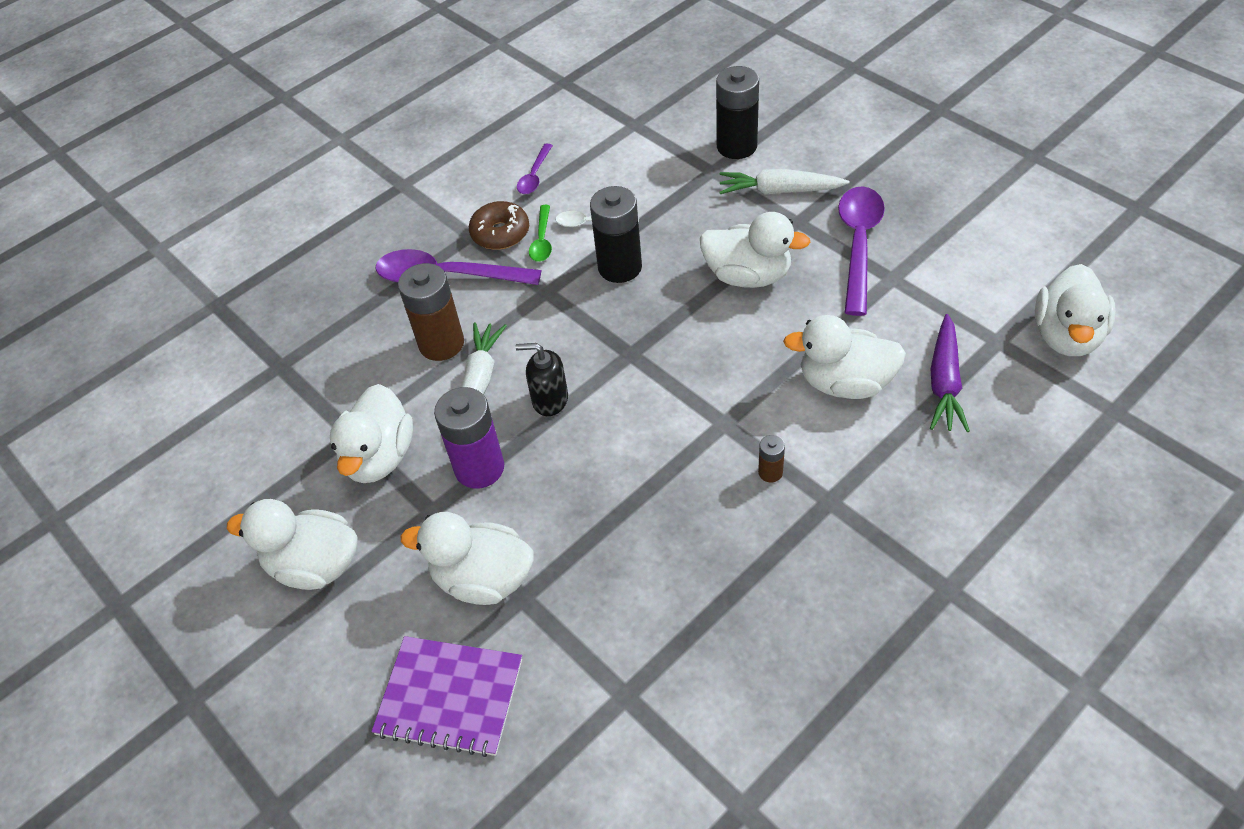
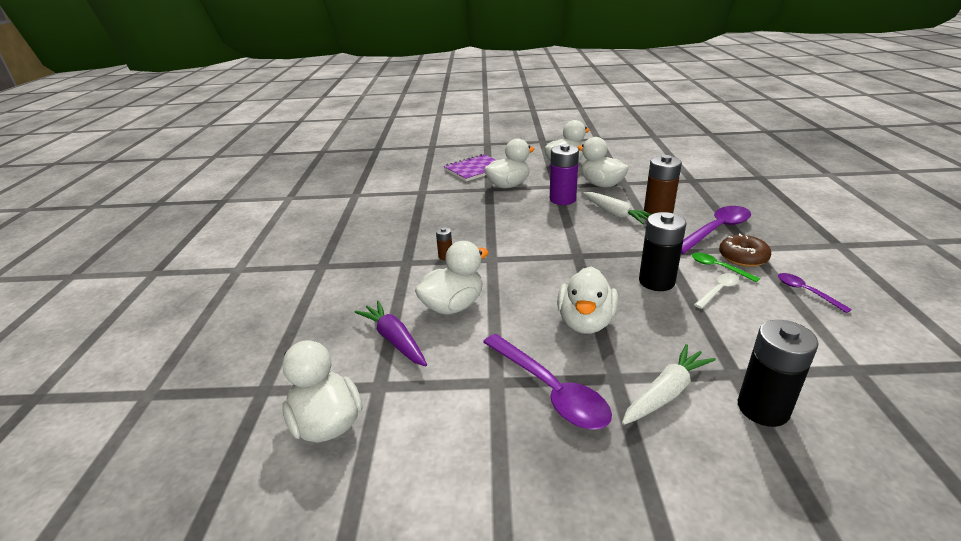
camera: 130 degrees right, 20 degrees down
black soap dispenser [515,343,568,416] -> none
white duck [700,212,811,288] -> white duck turned 45 degrees counterclockwise [557,267,618,334]

